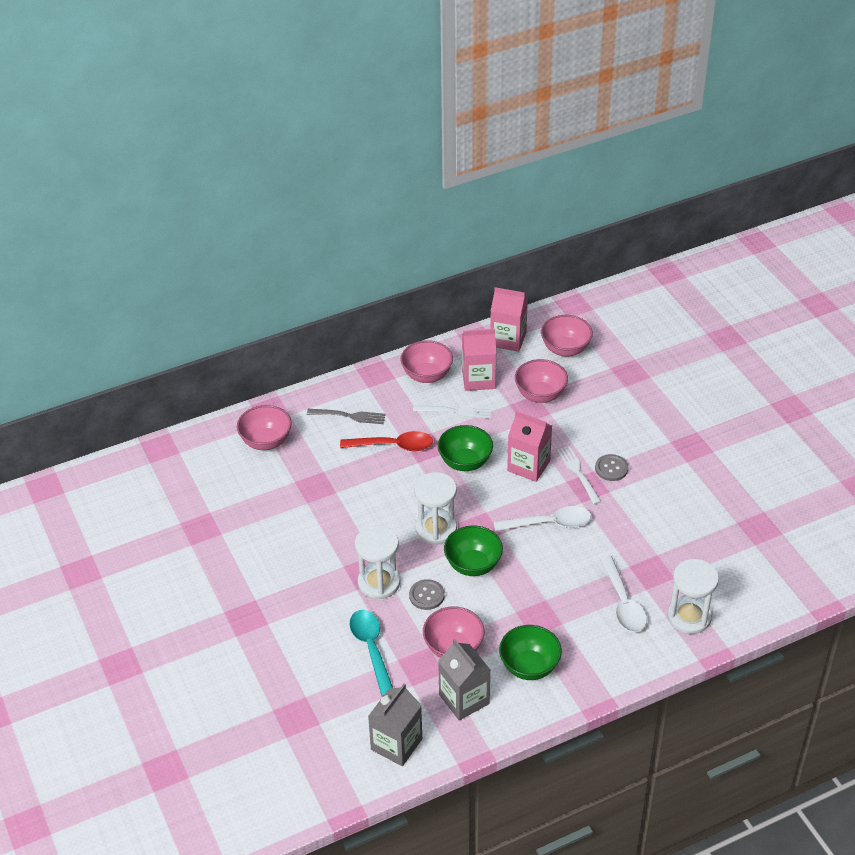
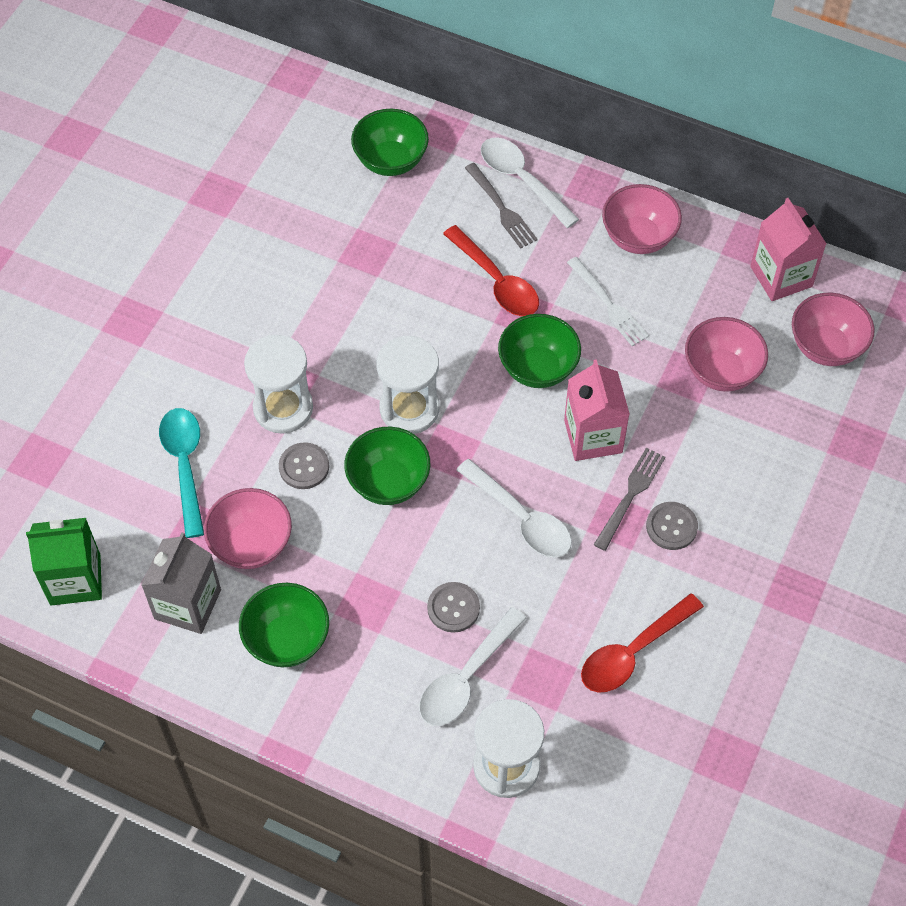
camera: 50 degrees right, 15 degrees up
pink bowl [237,405,291,450] -> green bowl [351,109,429,176]
turquoise spoon [349,610,393,697] -> turquoise spoon turned 45 degrees counterclockwise [159,408,204,538]
grey carton [368,684,422,766] -> green carton [26,518,102,606]
pink carton [462,329,496,391] -> none
white fork [557,446,601,505] -> grey fork [594,448,665,551]
none -> grey button [427,582,480,633]
none -> white spoon [481,137,579,228]
none -> red spoon [581,593,704,693]

